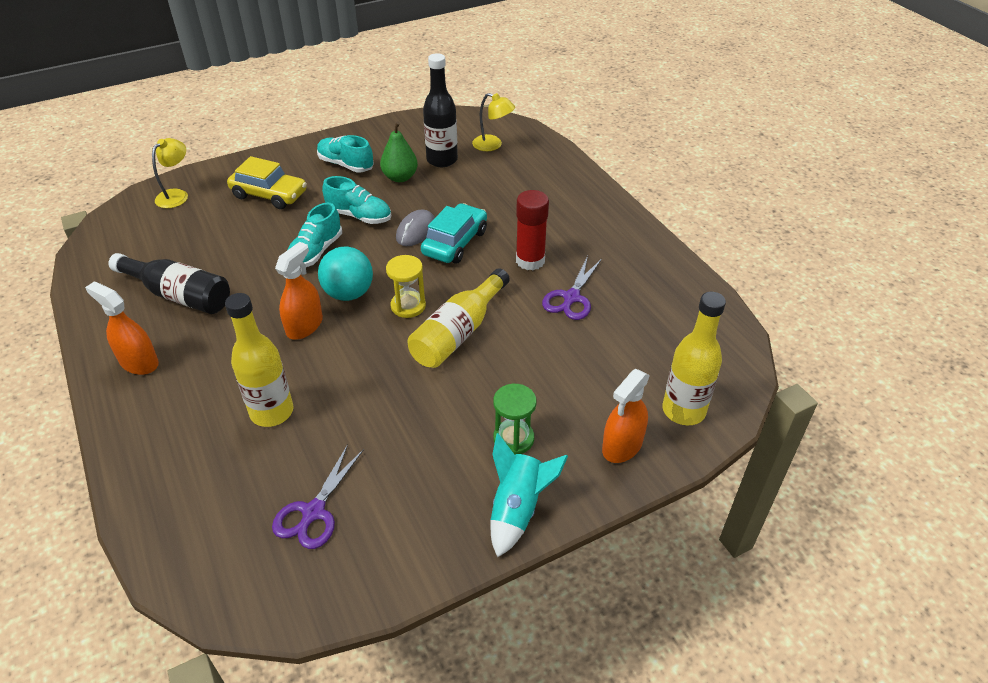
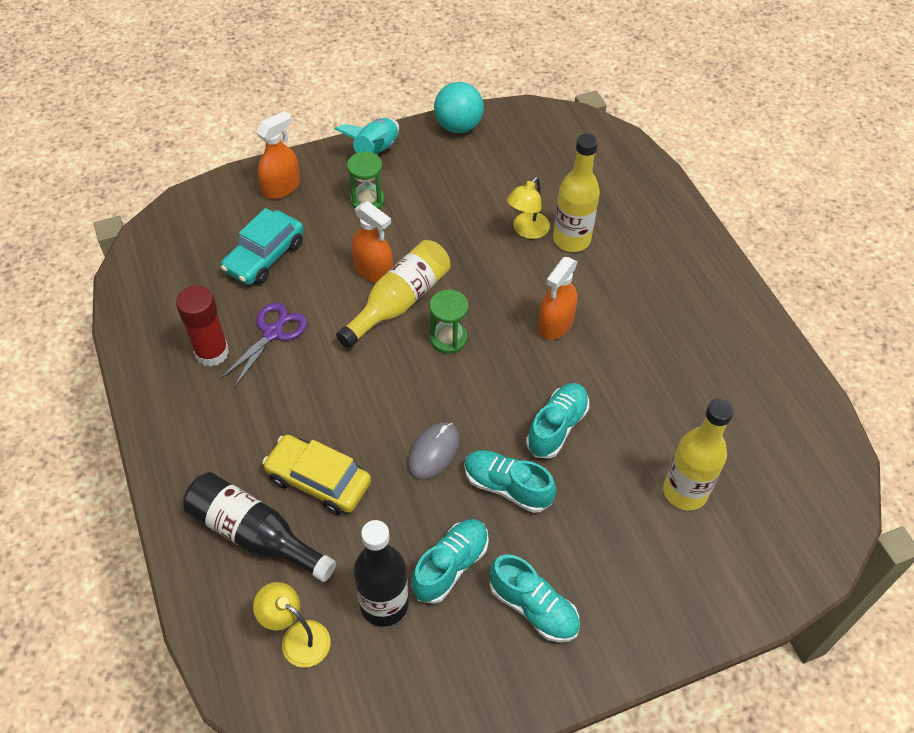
camera: 175 degrees left, 10 degrees up
orange spray bottle [85,282,159,375] -> orange spray bottle moved to [351,201,393,283]
black bottle [108,253,230,314] -> black bottle moved to [183,472,336,582]
yellow lamp [152,138,188,208] -> yellow lamp moved to [507,177,550,239]
yellow car [227,156,307,209] -> yellow car moved to [262,435,371,515]
purple scissors [272,444,364,549] -> none
turquoise ball [318,247,373,301] -> turquoise ball moved to [434,82,484,133]
green pear [380,121,418,182] -> turquoise shoe [411,519,489,604]
yellow hourglass [386,255,426,318] -> green hourglass [429,290,468,354]
turquoise car [421,203,487,264] -> turquoise car moved to [221,208,304,285]
red glue stick [516,190,549,270] -> red glue stick moved to [176,285,229,367]
yellow bottle [663,292,726,425] -> yellow bottle moved to [663,398,734,511]

